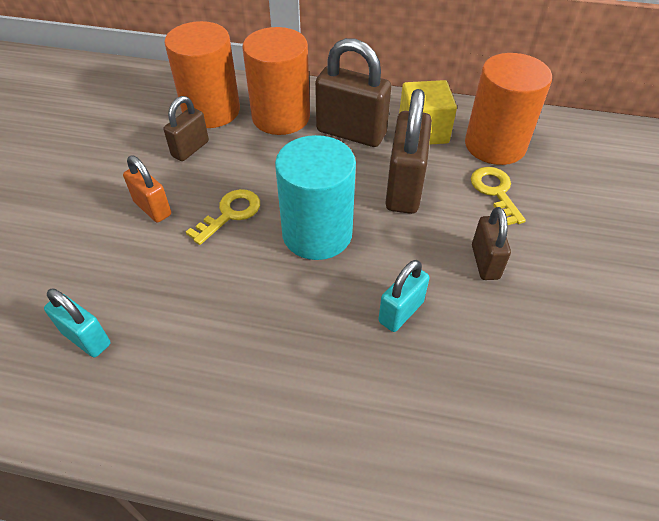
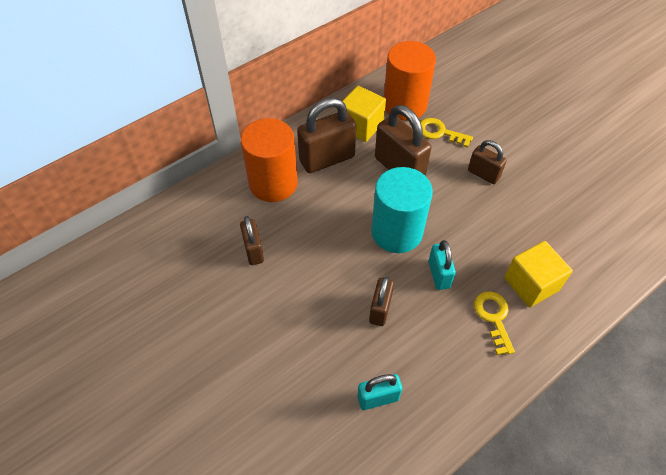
camera: 50 degrees left, 5 degrees up
orange padlock [123,156,171,223] -> none
orange cylinder [164,21,240,128] -> none
yellow key [186,189,260,245] -> yellow key moved to [474,291,515,355]
turquoise padlock [378,260,430,332] -> turquoise padlock moved to [429,240,456,290]
none -> brown padlock [369,276,394,326]
none -> yellow cube [504,241,573,307]

